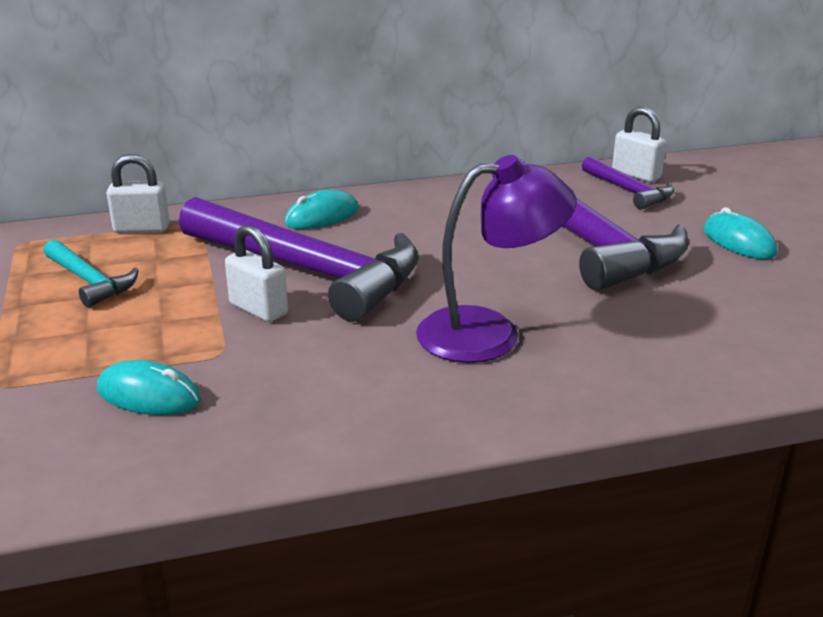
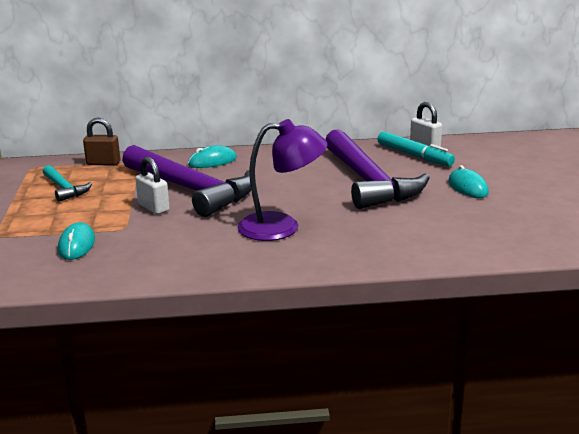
camera: 10 degrees right, 5 degrees down
turquoise mouse [97,360,201,415] -> turquoise mouse turned 60 degrees clockwise [58,222,95,260]
white padlock [107,154,170,233] -> brown padlock [83,118,120,166]
purple hammer [582,156,674,210] -> turquoise marker [377,131,455,166]

